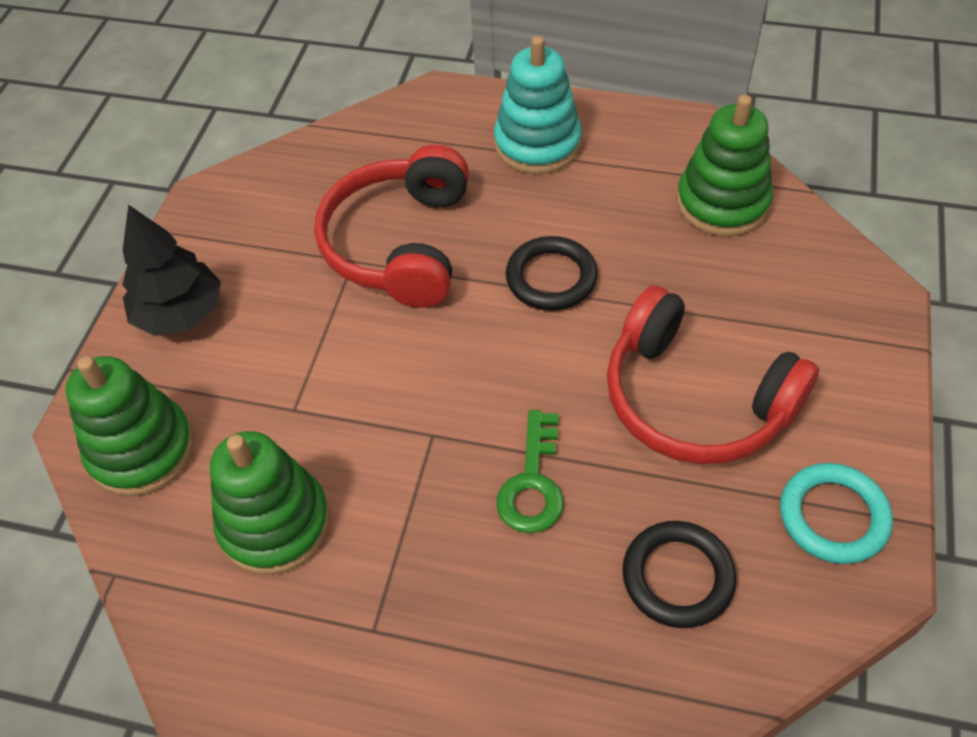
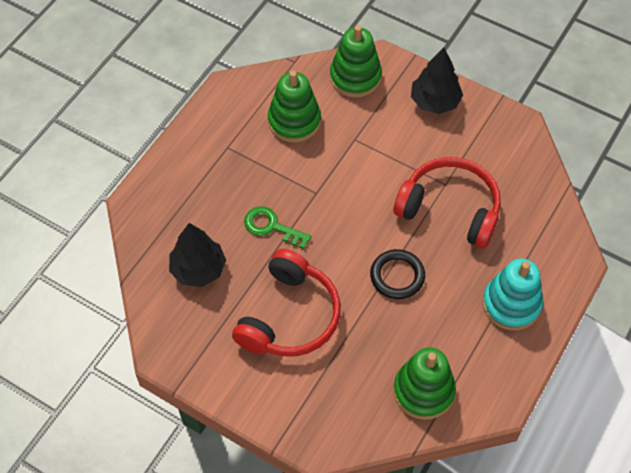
camera: 105 degrees right, 5 degrees up
red headphones [607,285,819,464] -> red headphones turned 150 degrees clockwise [232,249,341,357]
black ring [622,521,737,628] -> black tree [169,223,226,287]
turquoise ring [780,463,893,564] -> none

